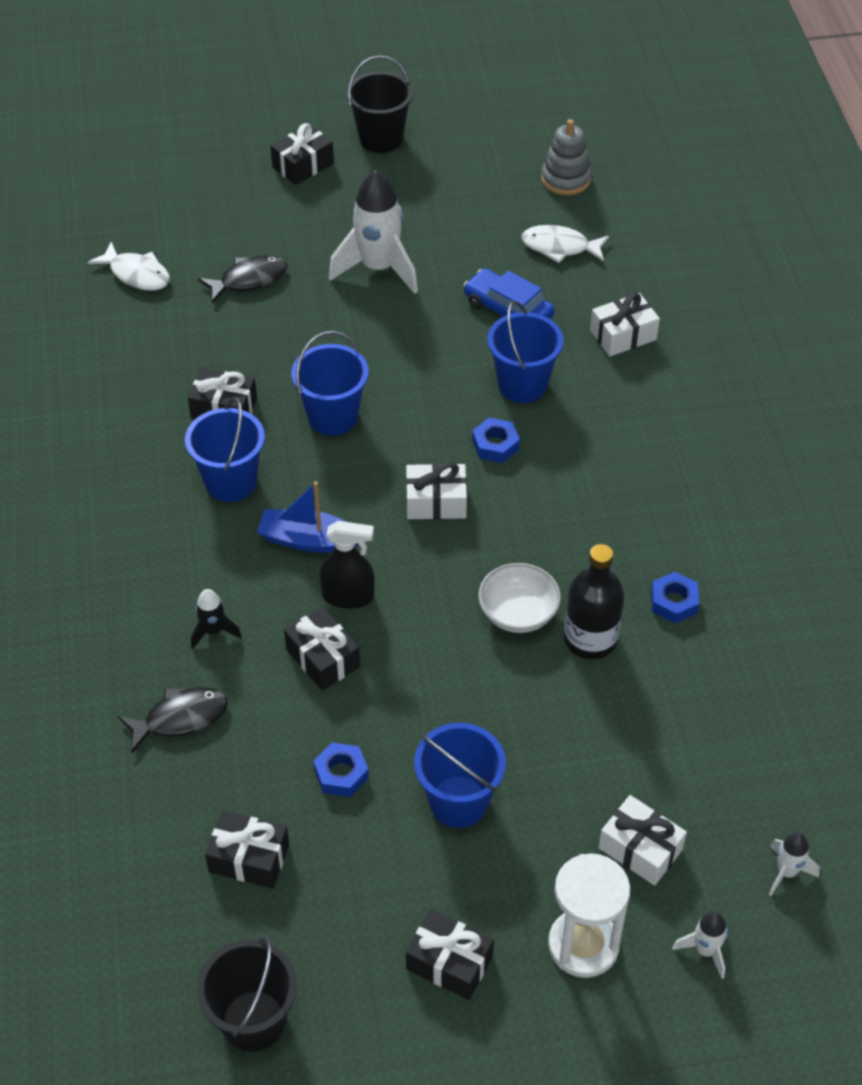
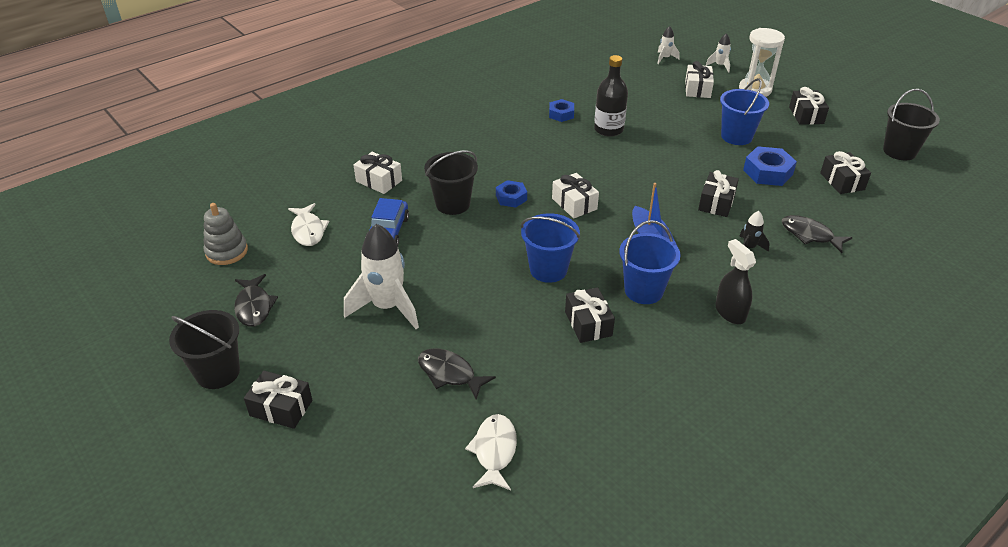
camera: 120 degrees left, 10 degrees down
blue nut [313,743,369,797] -> blue nut [743,146,797,186], size x1.57
black spray bottle [319,521,375,609] -> black spray bottle moved to [715,239,756,324]
white bowl [478,563,561,633] -> none
blue bucket [487,301,563,403] -> black bucket [424,150,478,215]
none -> black fish [234,274,278,327]

